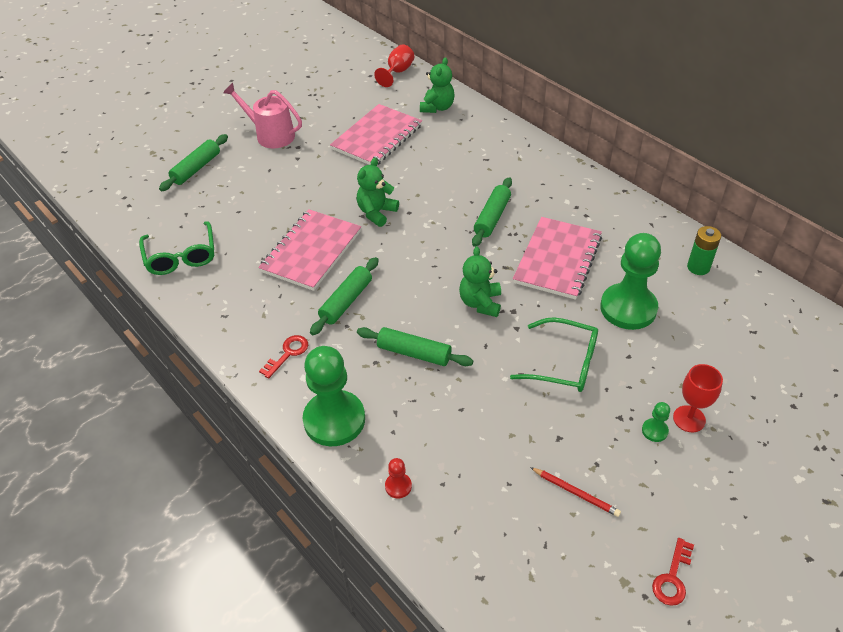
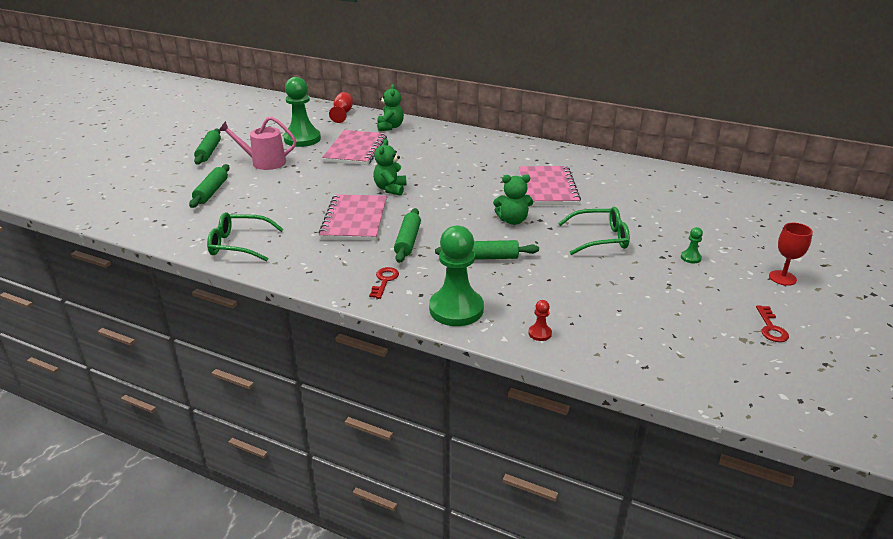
camera: 25 degrees left, 15 degrees down
green glasses [139,221,214,275] -> green glasses turned 135 degrees clockwise [207,212,284,262]
green teddy bear [459,246,501,317] -> green teddy bear turned 75 degrees counterclockwise [493,174,533,225]
green rolling pin [472,177,512,247] -> green rolling pin moved to [194,129,221,164]
red pencil [530,467,621,517] -> none
green pawn [600,233,661,330] -> green pawn moved to [283,77,321,147]
red goblet [673,364,723,432] -> red goblet moved to [769,223,813,286]
green battery [687,226,721,275] -> none

